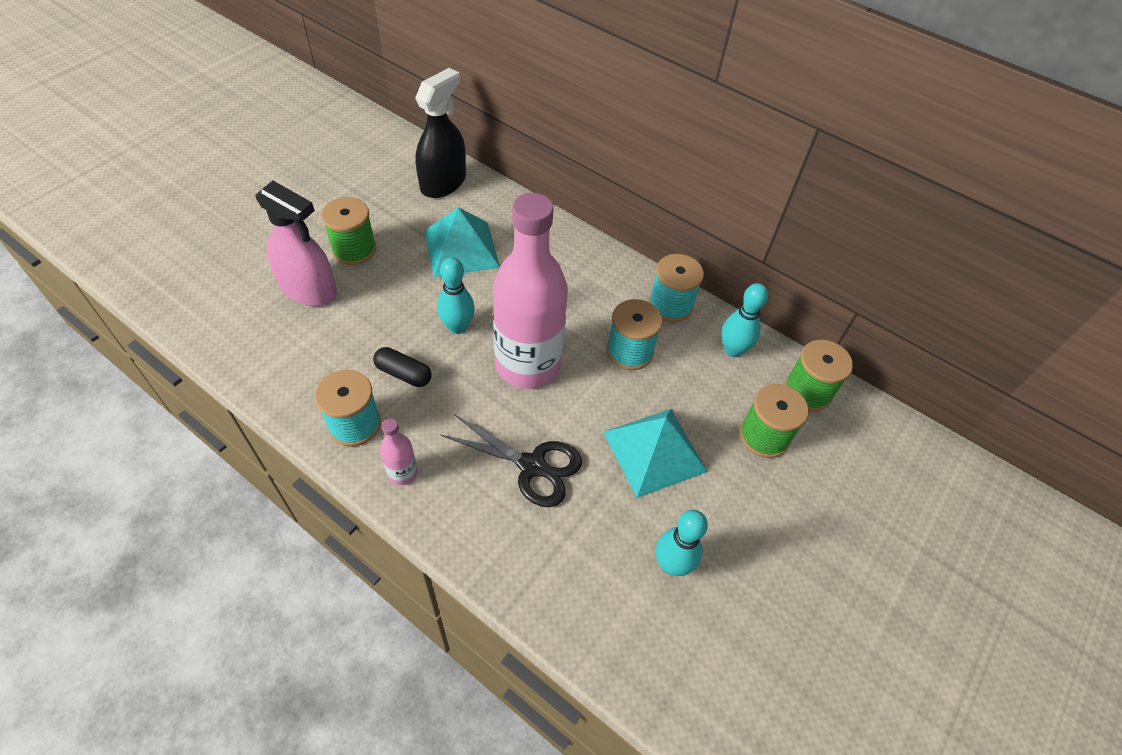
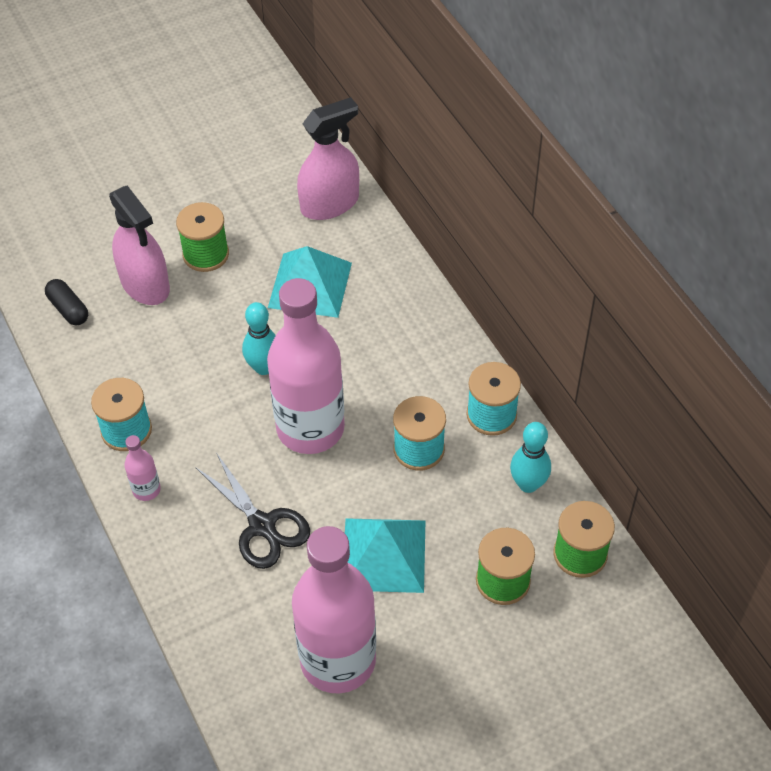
camera: 30 degrees right, 0 degrees up
black capsule [373,347,432,387] -> black capsule moved to [45,279,88,326]
black spray bottle [415,68,466,198] -> pink spray bottle [297,97,359,220]
turquoise bowling pin [656,510,708,576] -> pink bottle [292,526,376,693]

